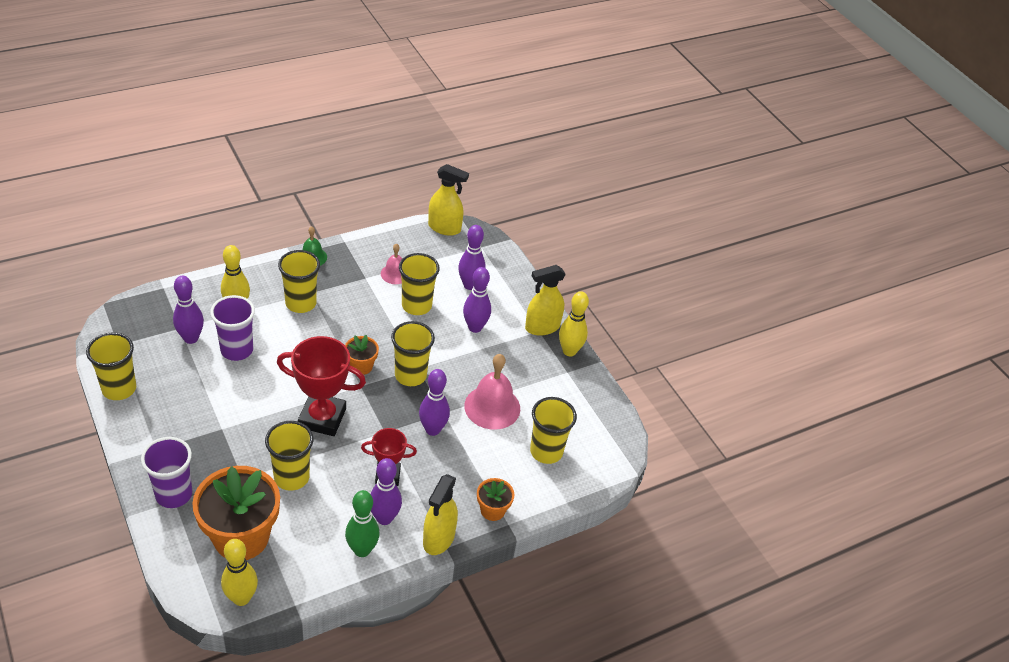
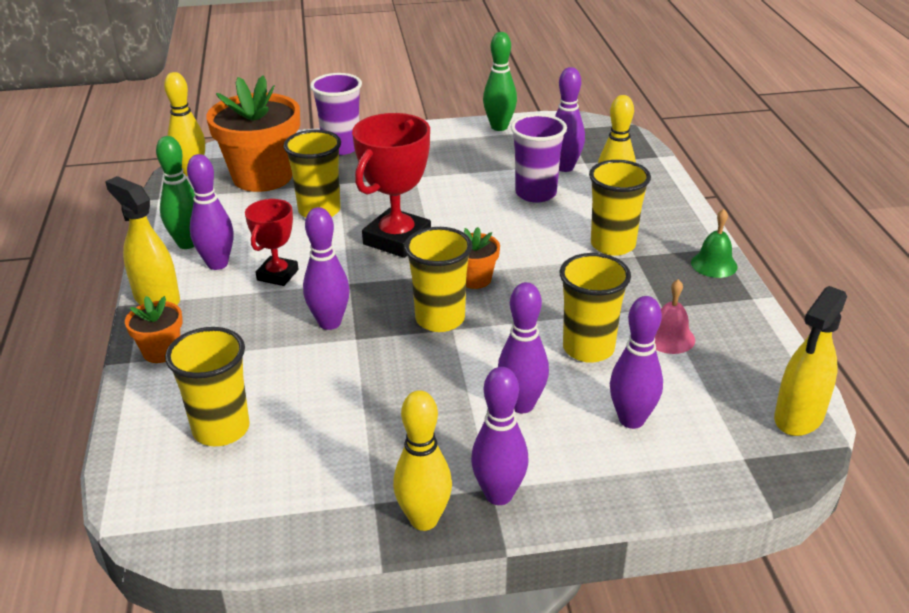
camera: 115 degrees right, 10 degrees down
yellow cup [86,332,136,400] -> green bowling pin [483,32,517,131]
pink bell [464,354,520,430] -> none
yellow spray bottle [525,265,566,336] -> purple bowling pin [471,367,529,505]

